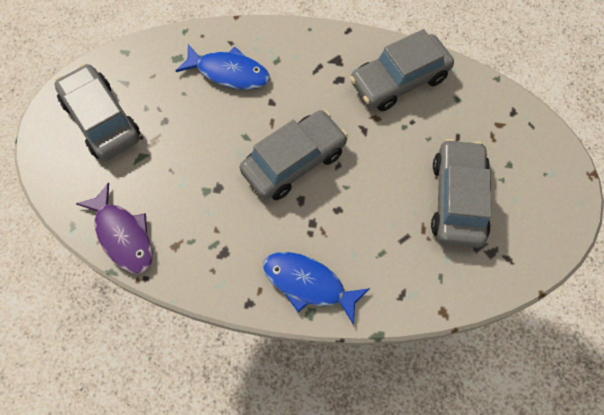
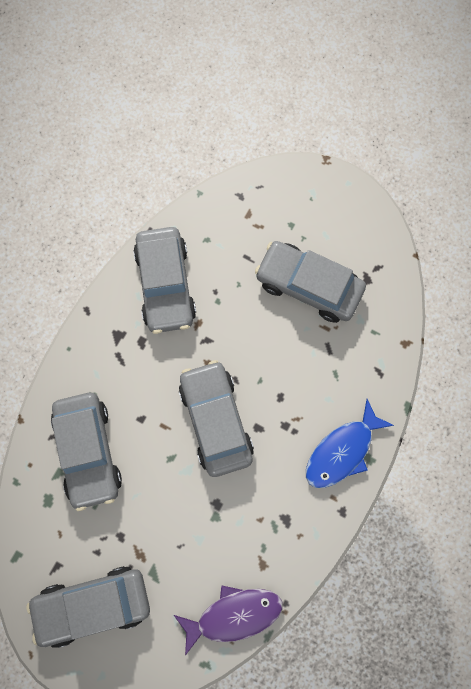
camera: 70 degrees left, 10 degrees up
blue fish [176,44,270,90] -> grey car [51,393,122,511]

